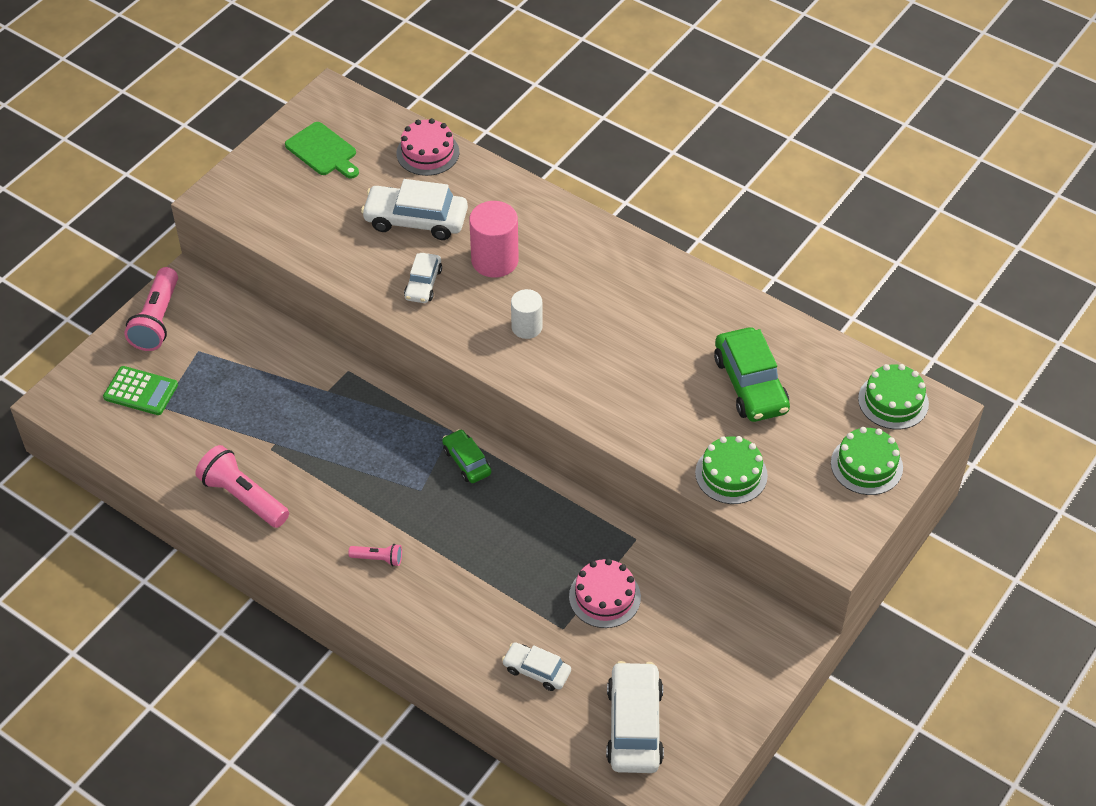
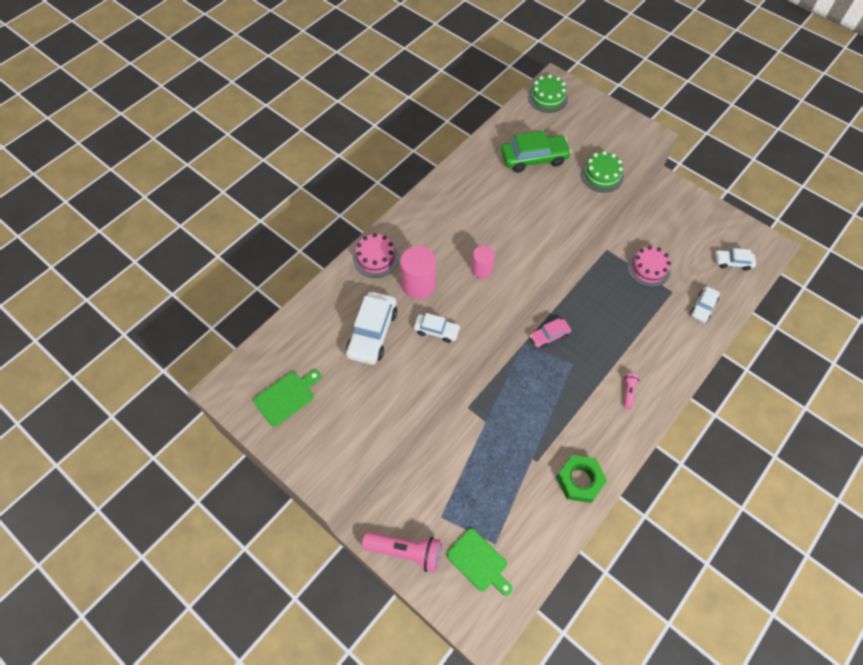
camera: 85 degrees left, 10 degrees up
green calculator [103,366,178,415] -> green cutting board [446,528,512,596]
pink flashlight [195,445,289,528] -> green nut [556,455,607,503]
pink cake [396,118,459,176] -> pink cake moved to [353,233,399,278]
green car [442,429,491,483] -> pink car [529,318,571,348]
white cylinder [511,289,543,339] -> pink cylinder [471,245,495,279]
white car [606,661,664,773] -> white car [715,248,756,271], size x0.58
green cake [831,427,903,495] -> none

